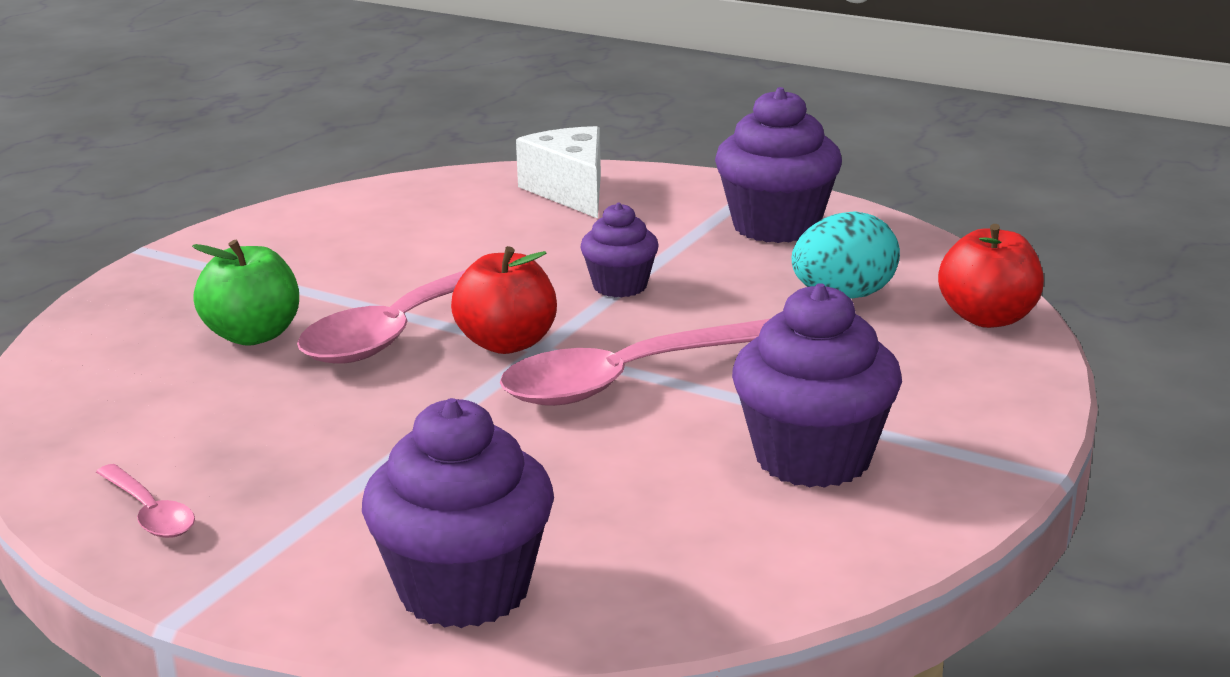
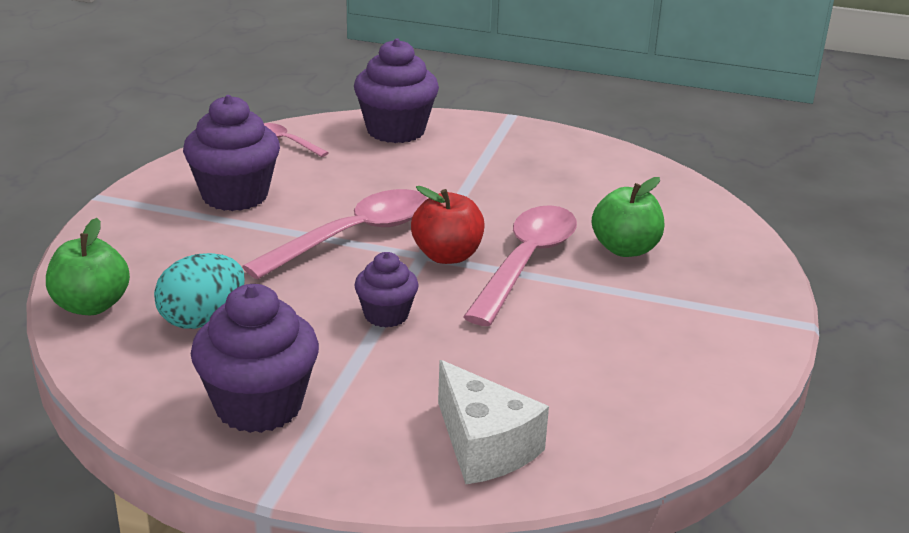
camera: 165 degrees right, 5 degrees up
pink spoon [96,464,195,538] -> pink spoon moved to [264,123,329,157]
red apple [938,224,1044,328] -> green apple [46,218,130,315]

